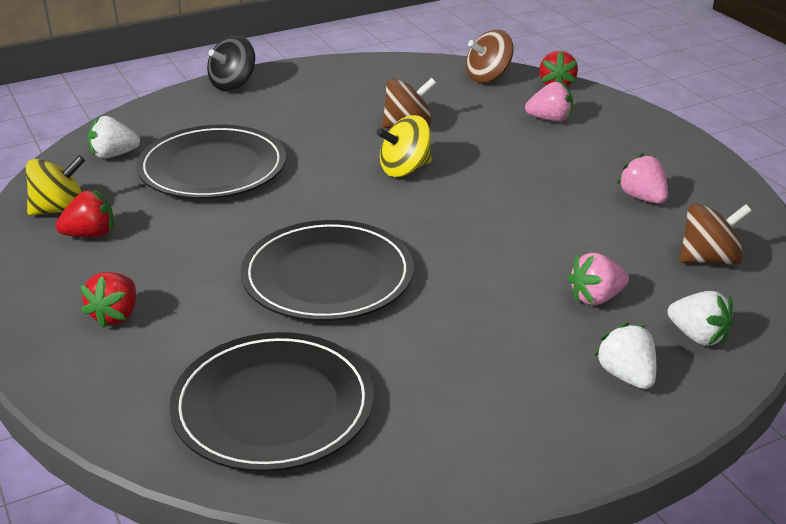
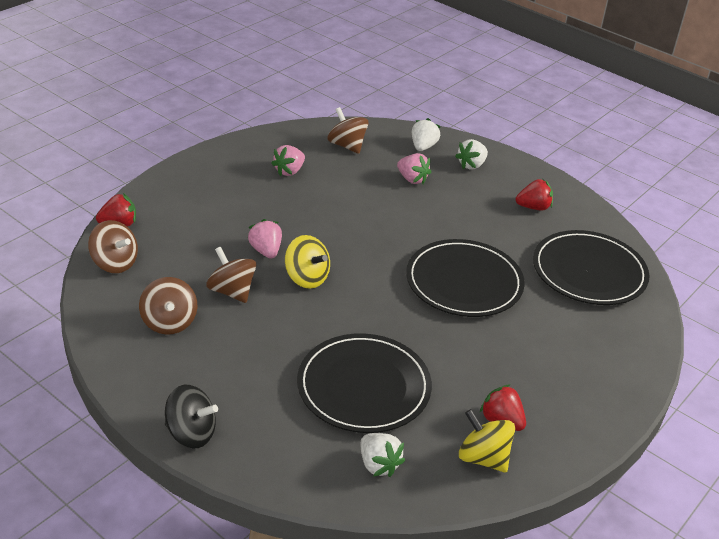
camera: 115 degrees left, 5 degrees up
red strawberry [80,272,136,328] -> red strawberry moved to [516,179,553,211]
pink strawberry [525,82,573,122] -> pink strawberry moved to [248,219,282,259]
none -> brown spinning top [139,277,197,335]

